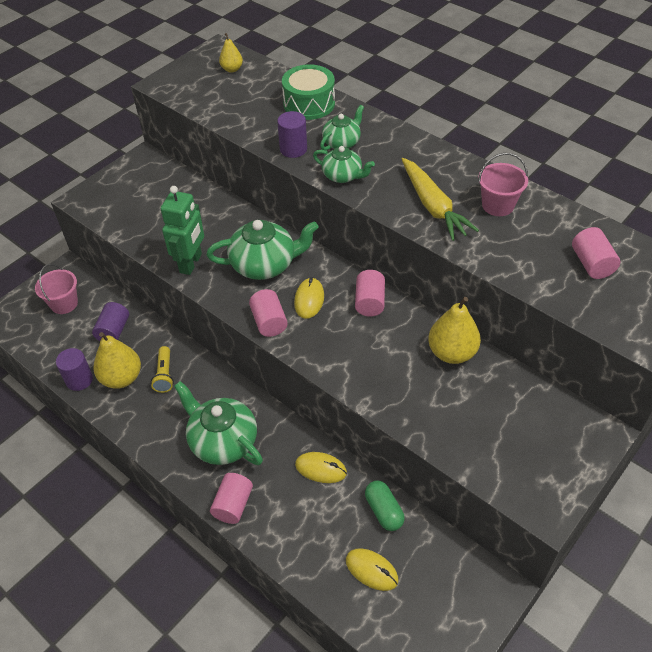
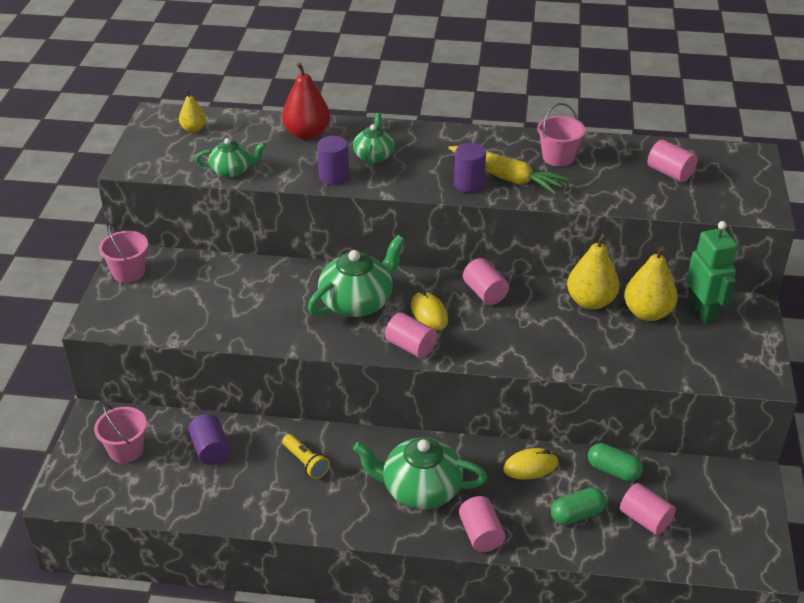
camera: 35 degrees left, 10 degrees down
purple cylinder [56,348,93,391] -> purple cylinder moved to [454,143,486,193]
yellow pear [93,332,141,389] -> yellow pear moved to [624,246,678,321]
green robot [161,186,204,275] -> green robot moved to [687,221,738,324]
green drum [282,64,335,120] -> red pear [282,63,330,140]
green teapot [313,146,375,183] -> green teapot moved to [195,138,266,177]
yellow mouse [346,548,399,591] -> pink cylinder [620,483,676,535]
none -> pink bucket [99,224,148,283]
none -> green capsule [551,487,606,525]

